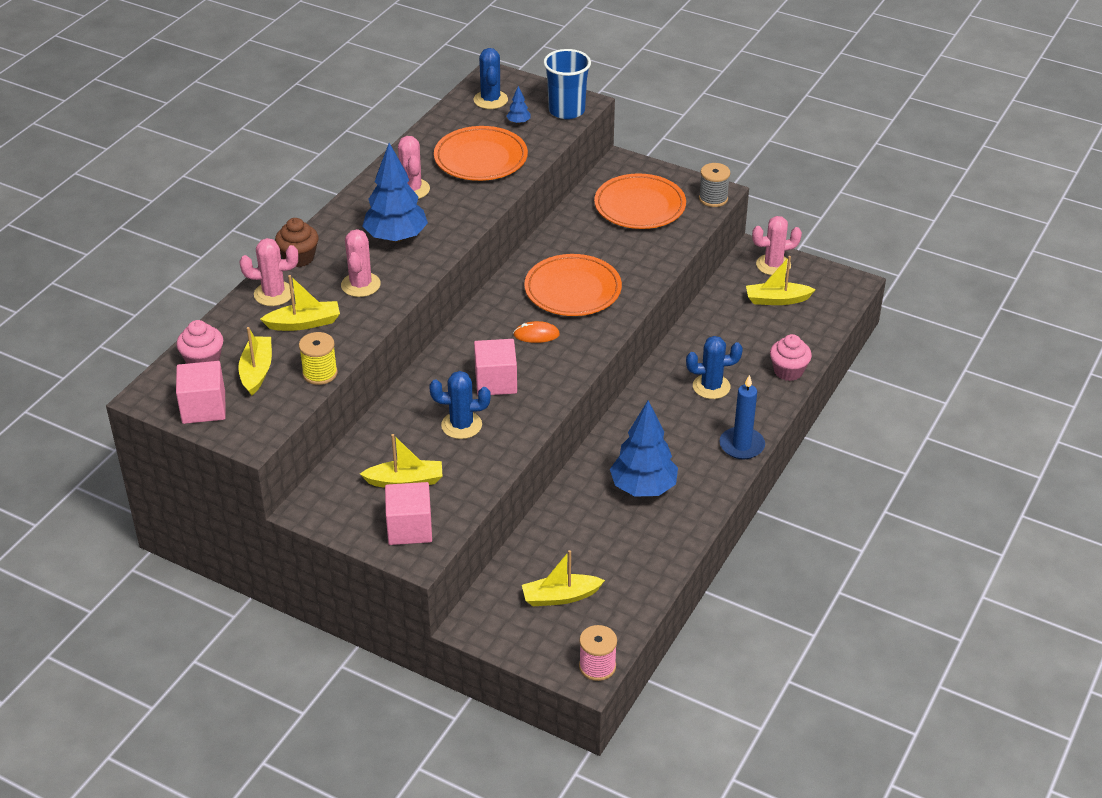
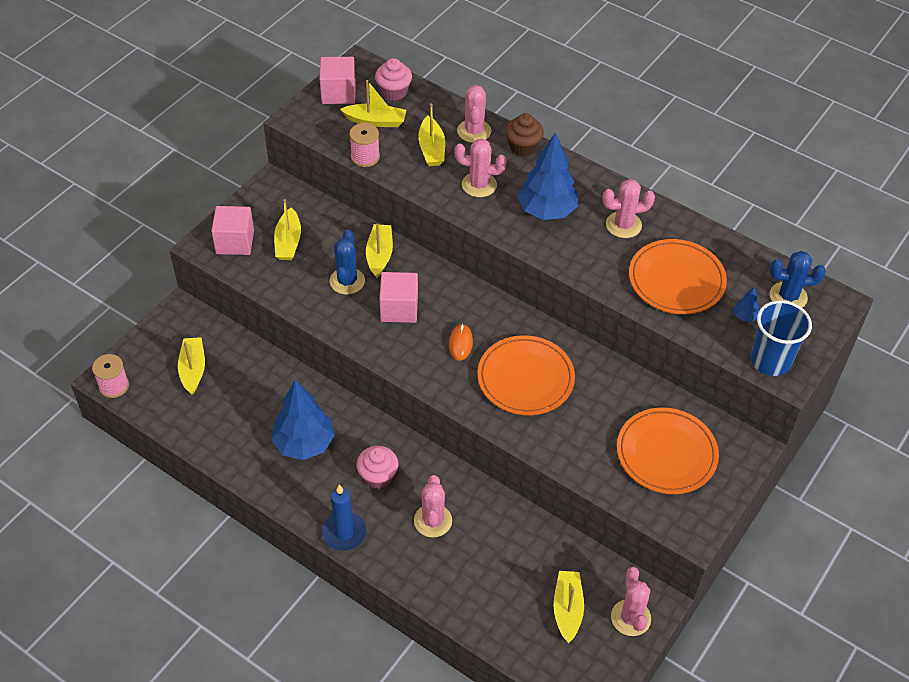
camera: 95 degrees right, 10 degrees up
yellow spool [299,332,338,385] -> pink spool [349,123,380,167]
blue cactus [686,336,743,399] -> pink cactus [414,475,452,538]
grey spool [699,163,730,207] -> none
pink cupcake [770,334,812,381] -> pink cupcake moved to [357,446,398,489]
none -> yellow boat [366,223,393,278]

